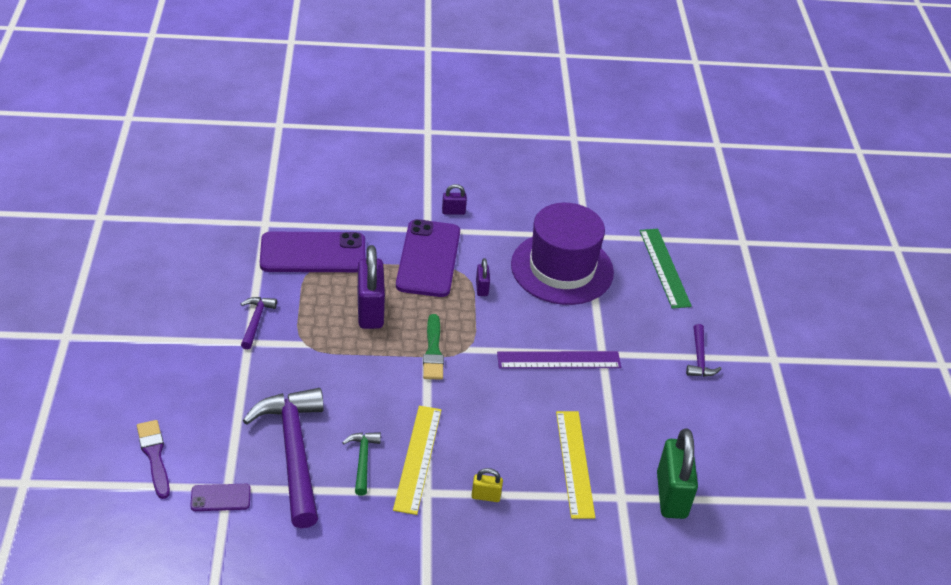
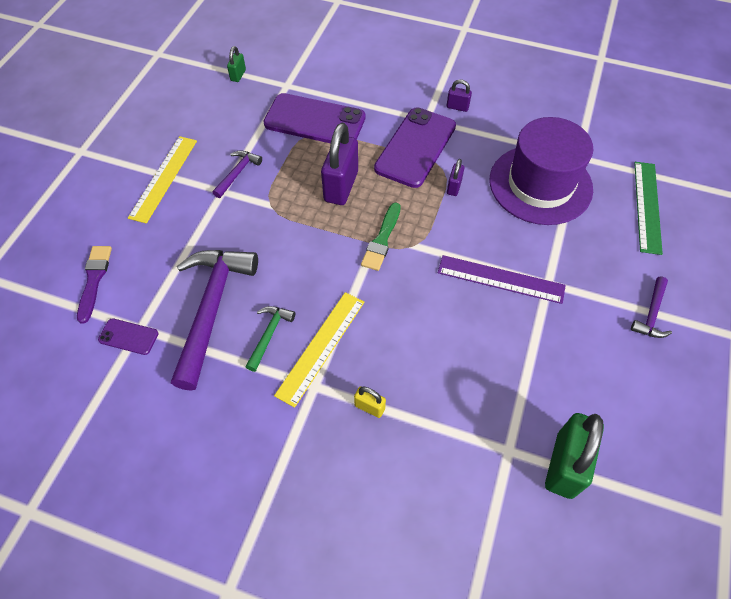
camera: 25 degrees right, 15 degrees up
yellow ruler [556,411,595,519] -> yellow ruler moved to [128,136,197,224]
none -> green padlock [227,46,246,82]

